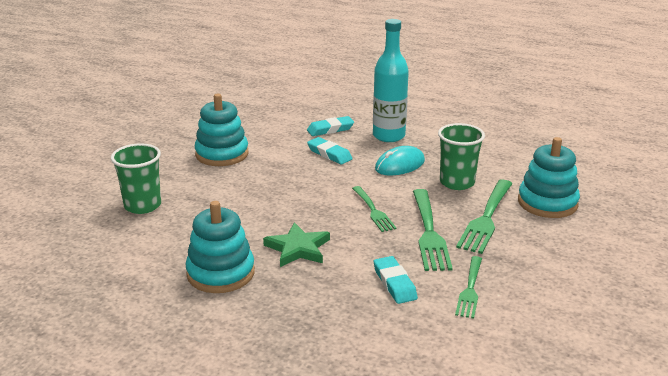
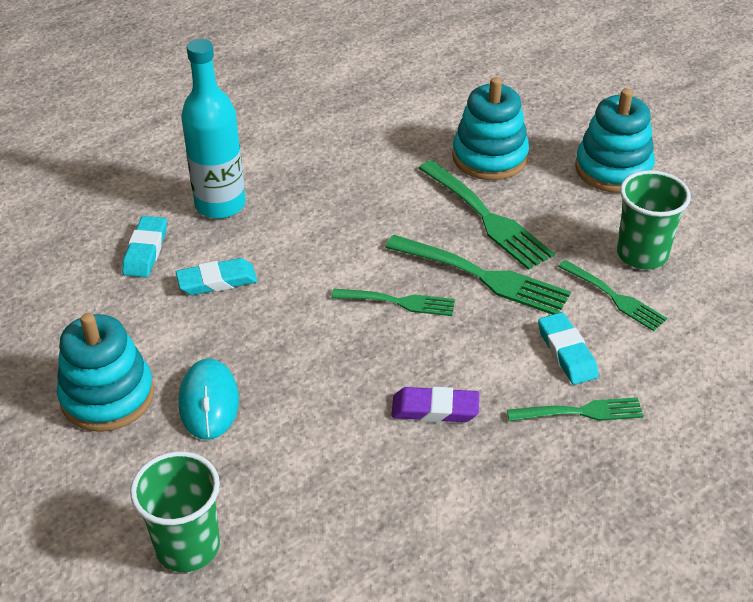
camera: 60 degrees left, 15 degrees up
turquoise stacking toy [185,201,255,293] -> turquoise stacking toy moved to [575,89,655,193]
green star [263,222,330,267] -> purple eraser [391,387,479,422]
turquoise eraser [374,256,418,304] -> turquoise eraser turned 60 degrees clockwise [538,312,599,385]
turquoise mouse [375,146,425,175] -> turquoise mouse moved to [178,359,239,440]
green cup [438,123,485,190] -> green cup moved to [617,170,691,269]
none -> green fork [507,397,644,421]

